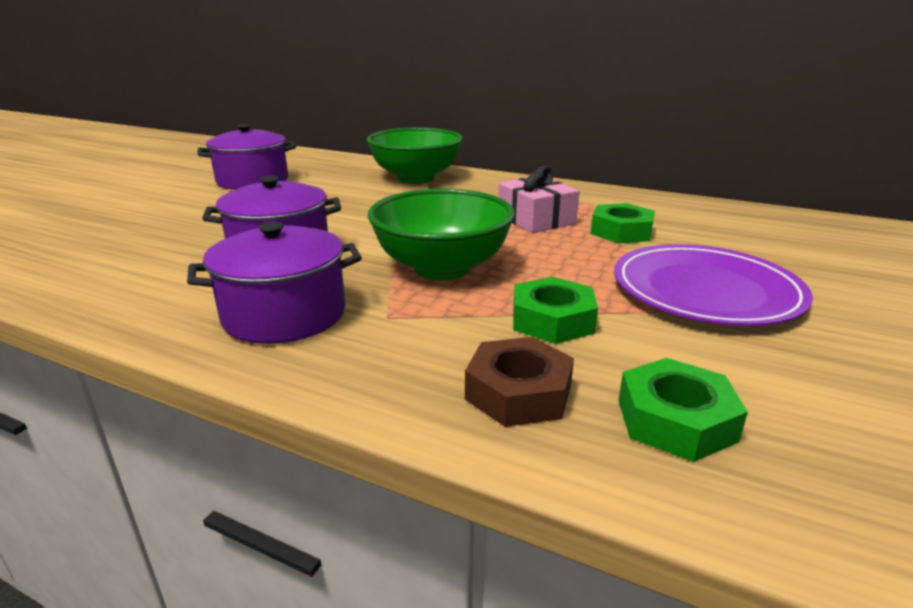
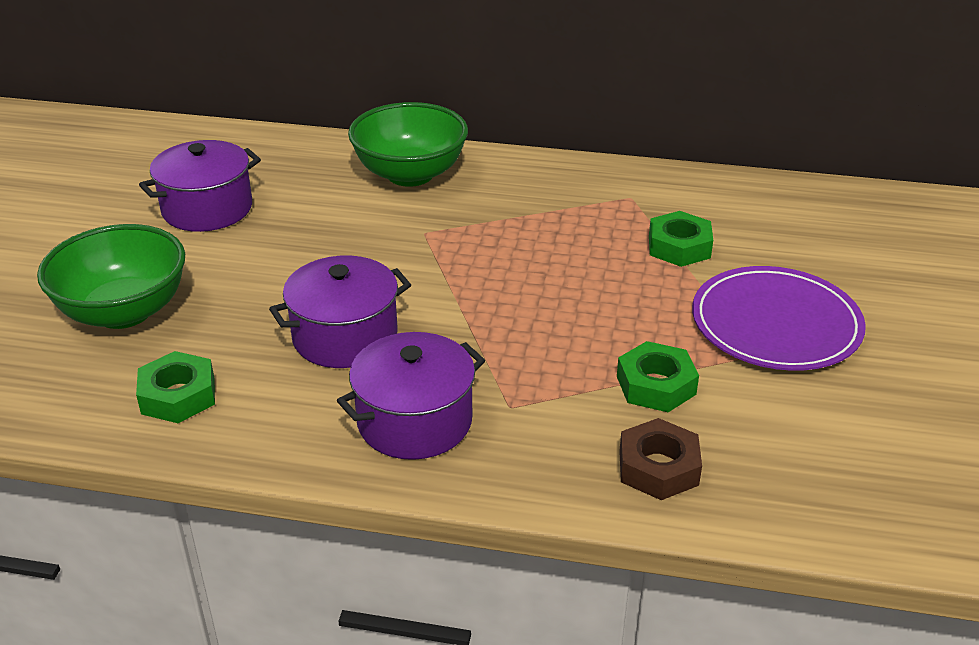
camera: 15 degrees left, 10 degrees up
green bowl [368,189,515,280] -> green bowl moved to [37,224,185,329]
pink gift [498,166,580,233] -> none
green nut [618,358,748,462] -> green nut moved to [136,351,215,423]

